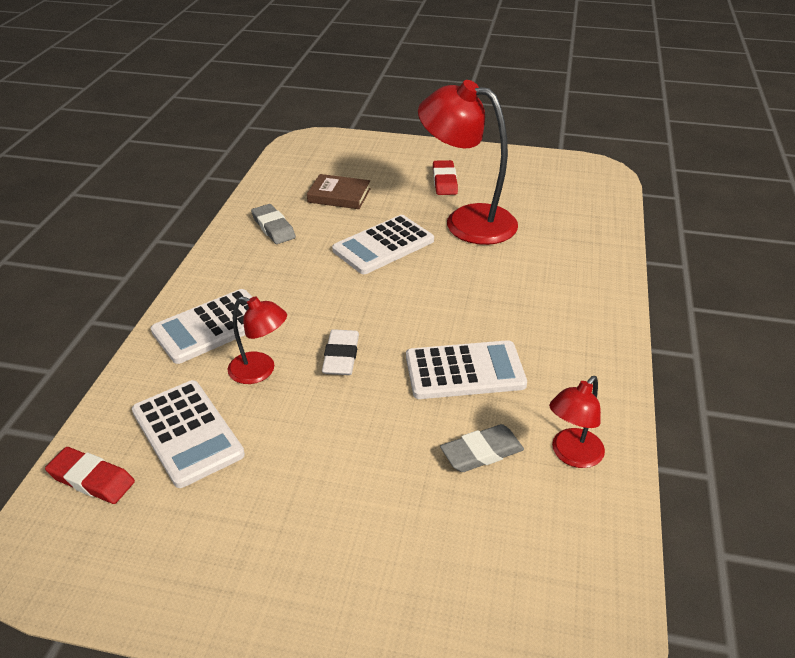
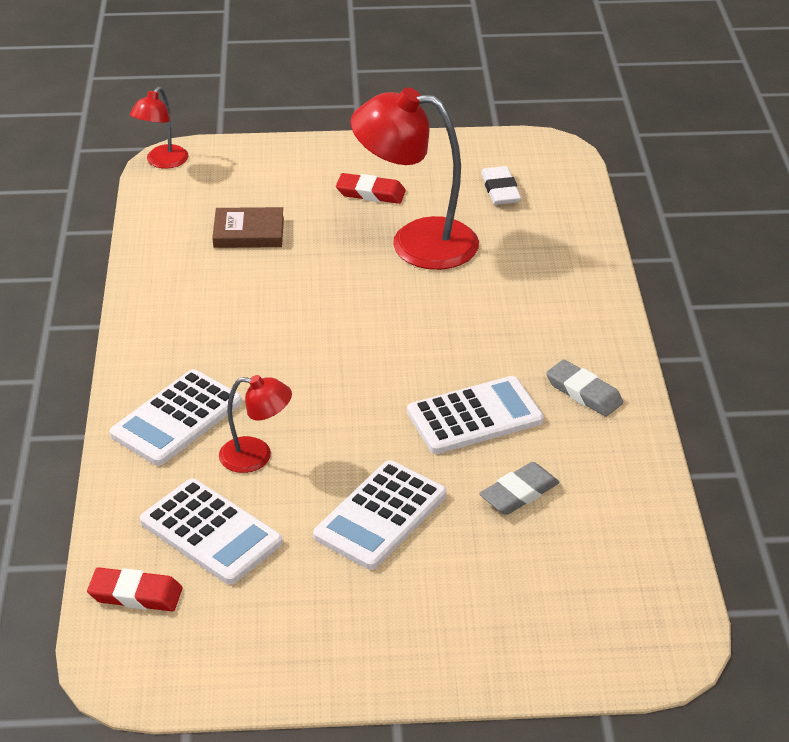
camera: 15 degrees left, 0 degrees up
grey eraser [251,204,296,244] -> grey eraser moved to [546,359,623,417]
white eraser [322,329,359,375] -> white eraser moved to [481,166,521,205]
white calculator [332,215,434,274] -> white calculator moved to [313,460,446,570]
red eraser [433,160,458,195] -> red eraser turned 60 degrees counterclockwise [336,173,406,204]
red lamp [549,376,605,468] -> red lamp moved to [130,87,189,169]

